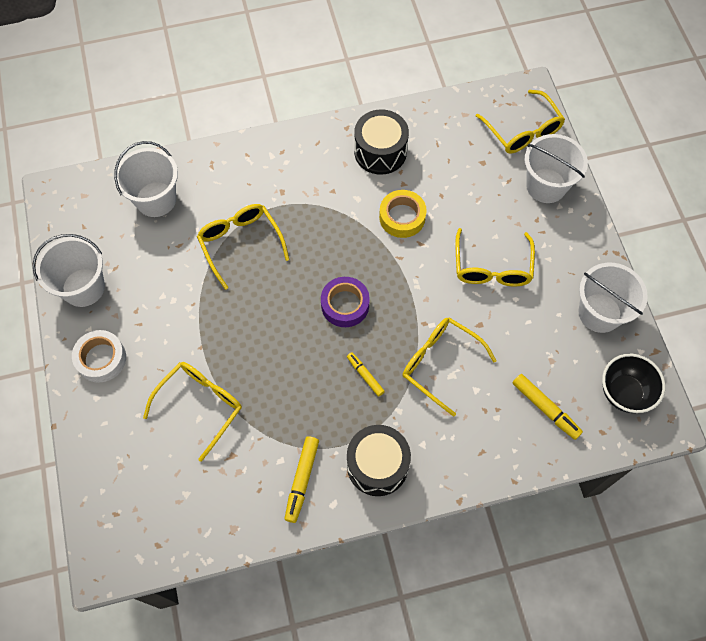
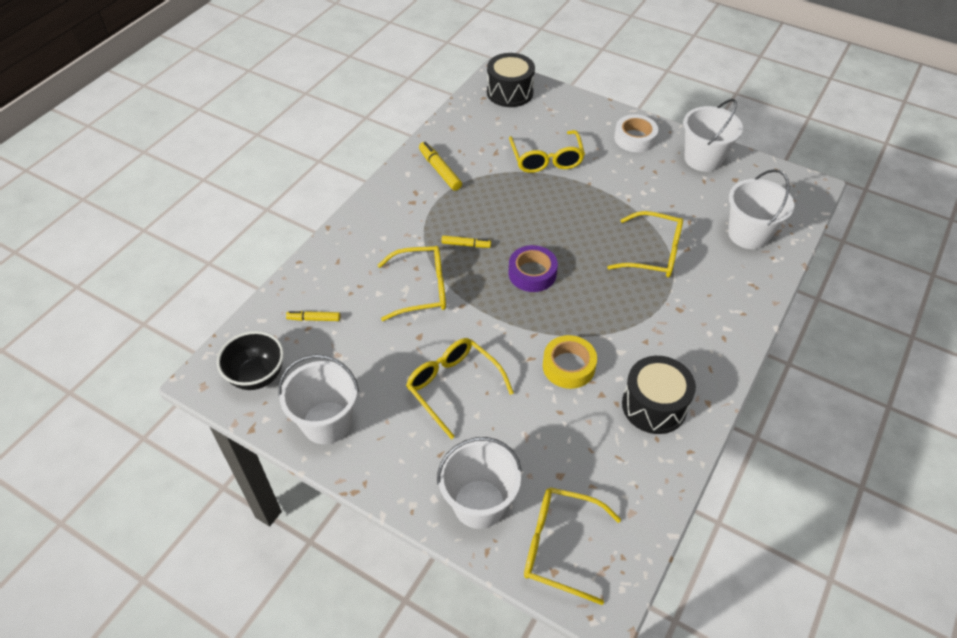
camera: 135 degrees right, 15 degrees down
black drum [347,425,411,496] -> black drum moved to [487,53,535,107]
yellow marker [513,374,583,440] -> yellow marker [286,311,340,321], size x0.65

